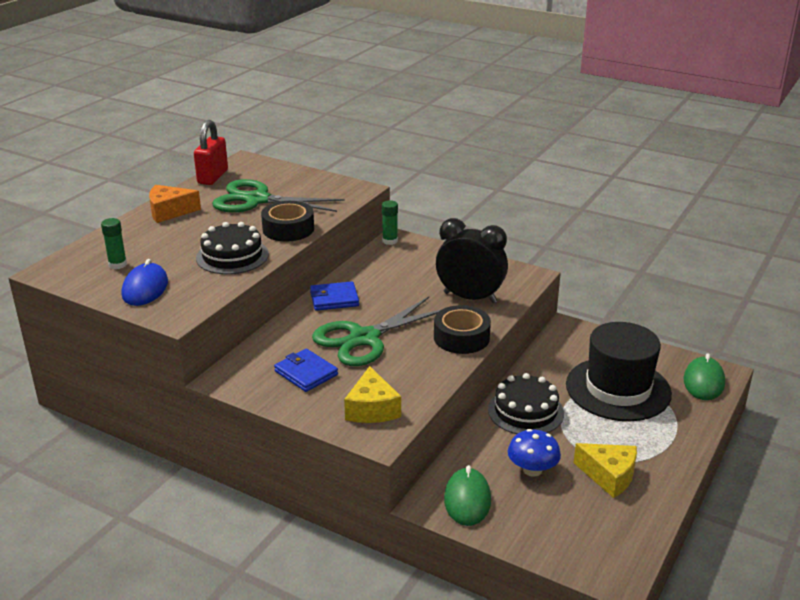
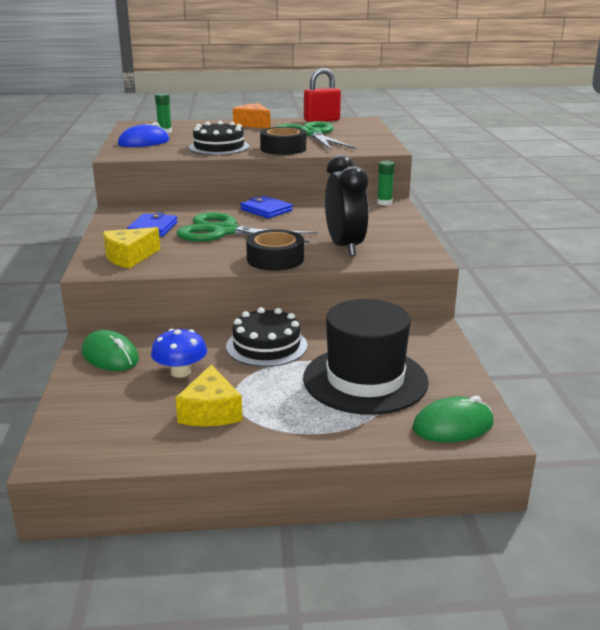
camera: 55 degrees right, 5 degrees down
green mouse [444,465,491,526] -> green mouse turned 75 degrees clockwise [82,330,139,371]

